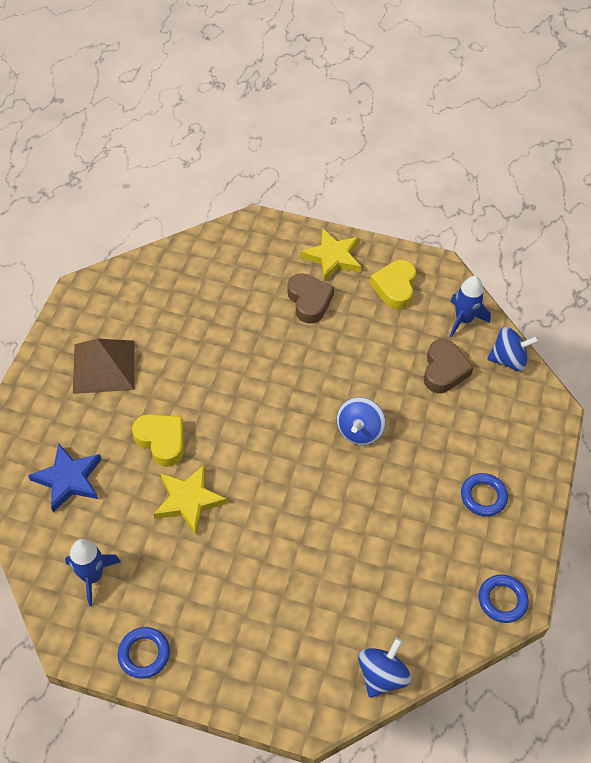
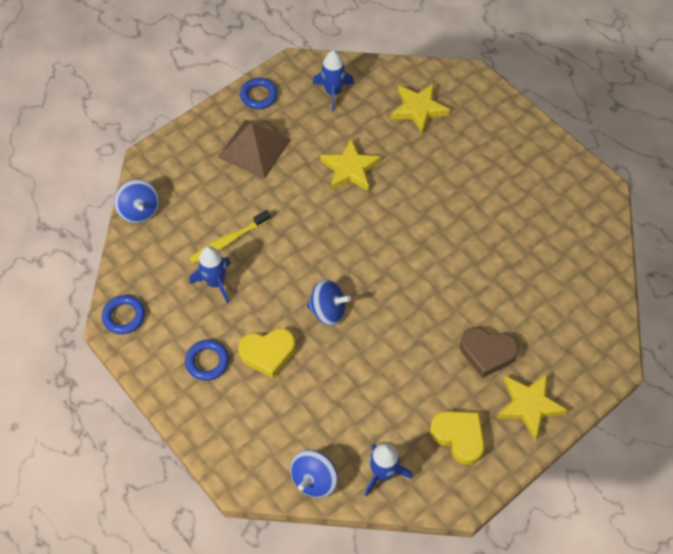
camera: 125 degrees right, 5 degrees up
blue star [28,443,102,513] -> yellow star [391,84,450,134]
brown pyramid [73,339,134,394] -> brown pyramid moved to [218,120,291,179]
yellow heart [132,414,184,467] -> yellow heart moved to [238,328,296,378]
blue spinning top [337,397,386,445] -> blue spinning top turned 135 degrees clockwise [307,279,351,326]
brown heart [424,339,474,393] -> none
none -> yellow toothbrush [189,210,271,263]
none -> blue rocket [190,246,231,303]

